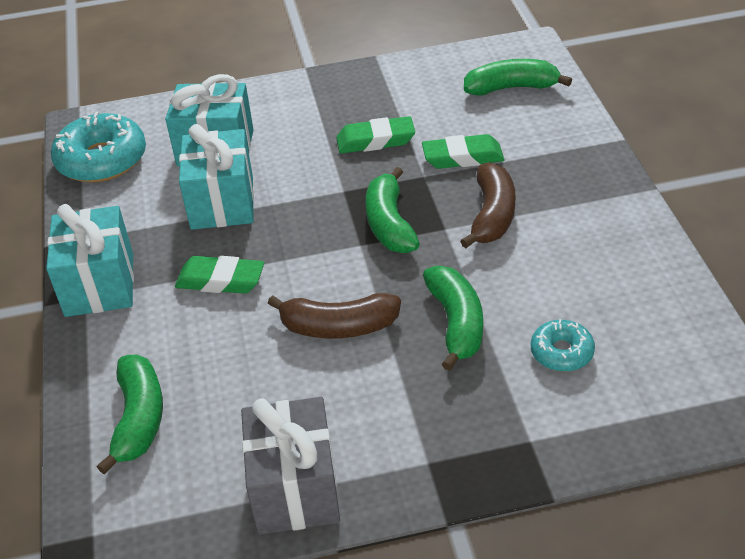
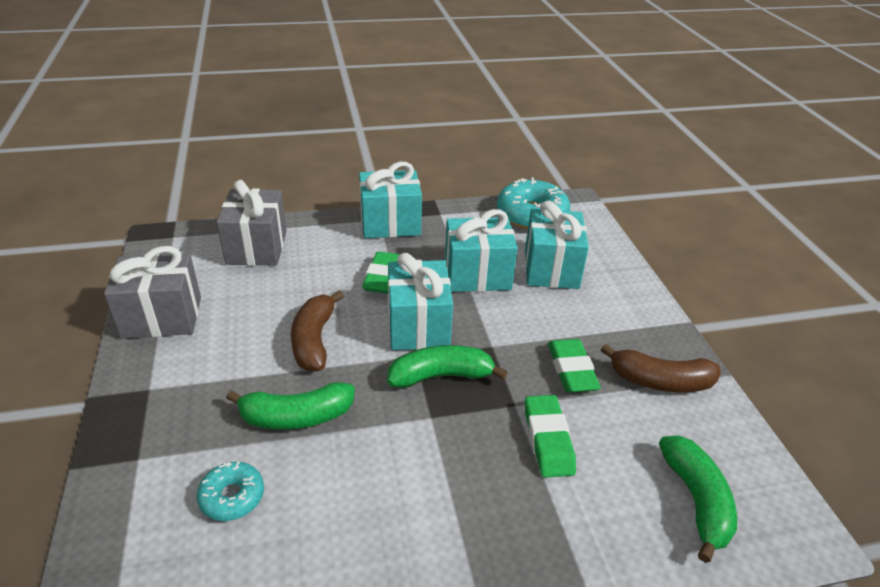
camera: 85 degrees right, 5 degrees down
green banana [97,355,163,475] -> grey gift [216,180,287,266]
brown banana [460,162,515,248] -> brown banana moved to [601,344,721,392]
none -> turquoise gift [388,253,453,350]

